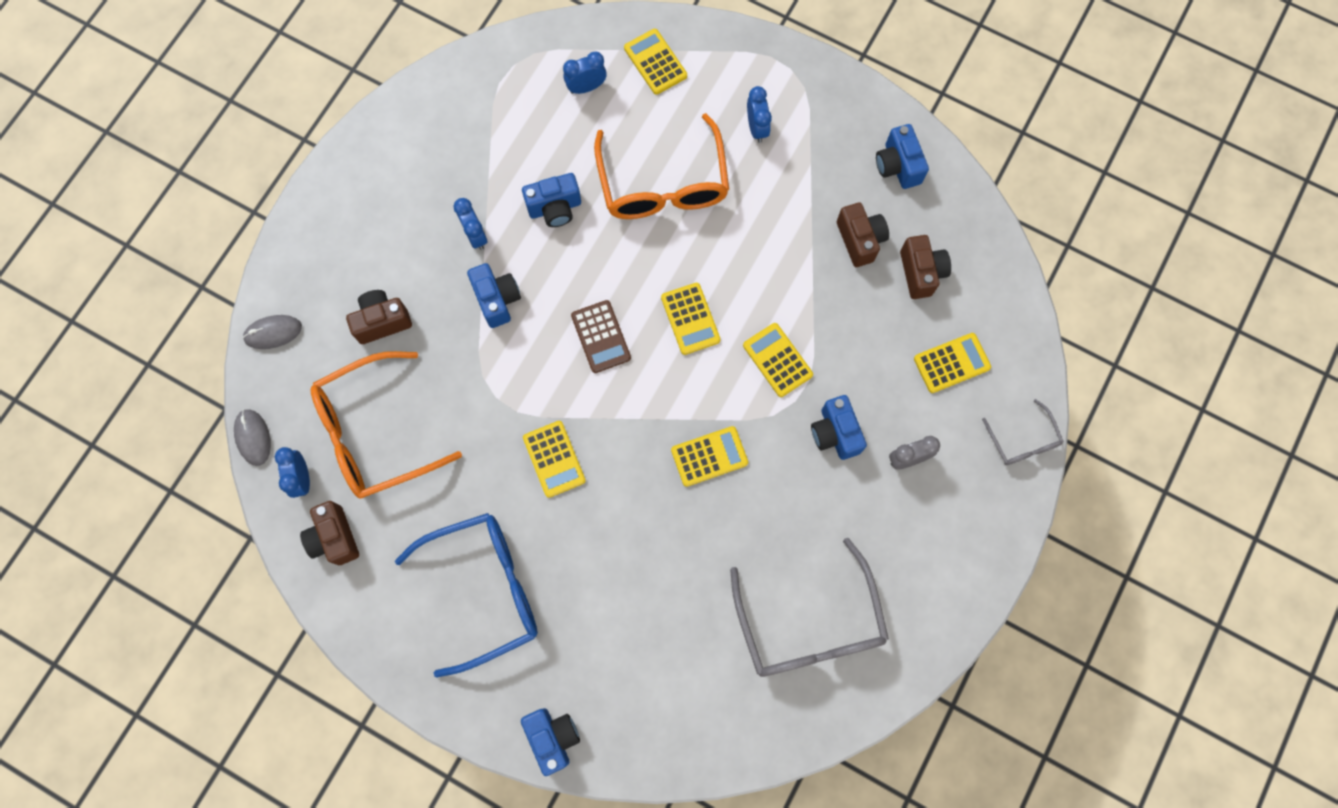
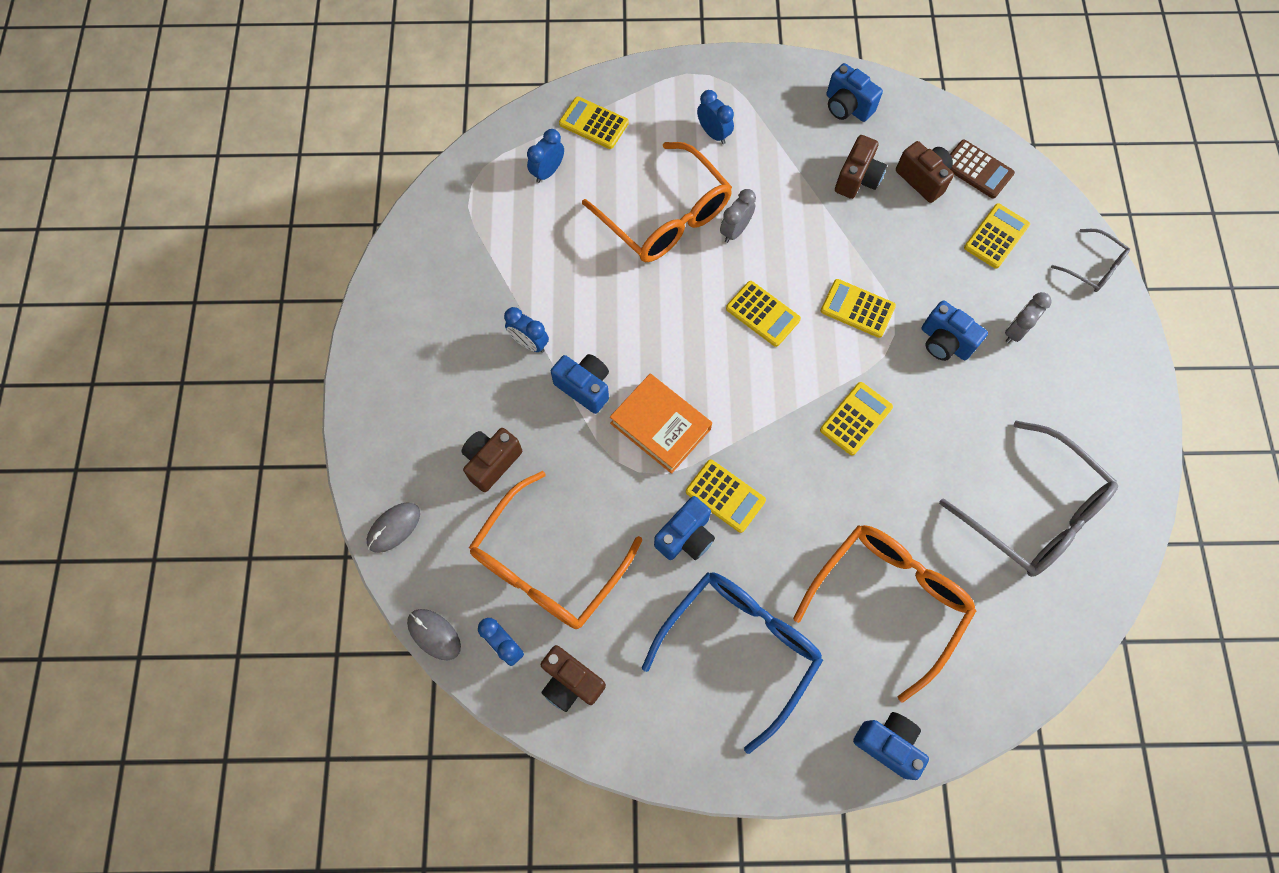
camera: 30 degrees left, 5 degrees down
blue camera [522,173,581,227] -> blue camera moved to [654,496,715,560]
brown calculator [571,300,631,373] -> brown calculator moved to [950,140,1015,199]
brown camera [837,202,889,267] -> brown camera turned 75 degrees clockwise [835,135,887,199]
none -> orange book [610,374,712,474]
none -> grey clock [720,189,756,243]
none -> orange glasses [793,525,976,703]

